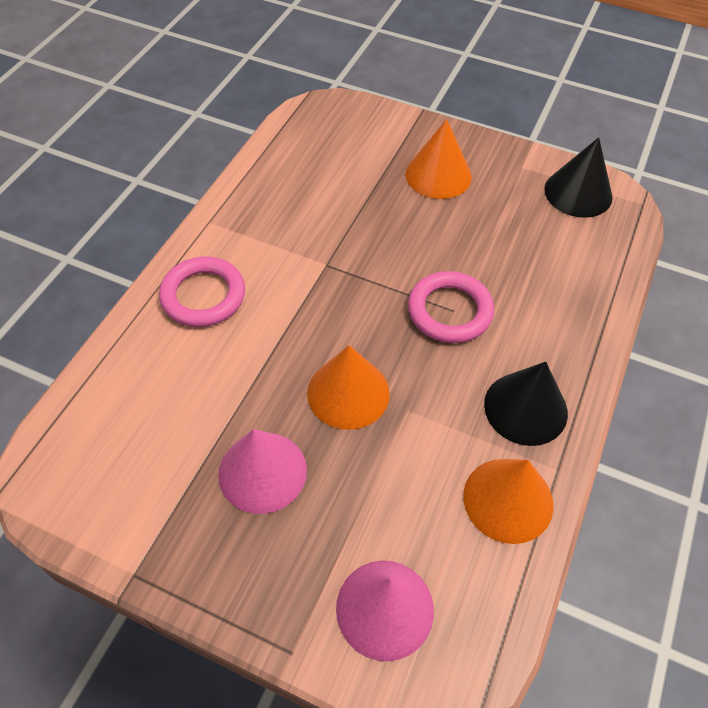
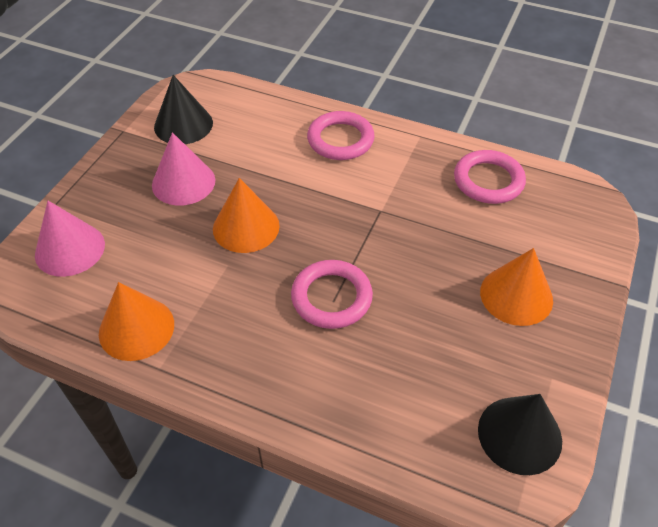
camera: 90 degrees right, 5 degrees down
black cone [484,362,568,446] -> black cone moved to [154,75,213,144]
none -> pink ring [454,150,526,204]

